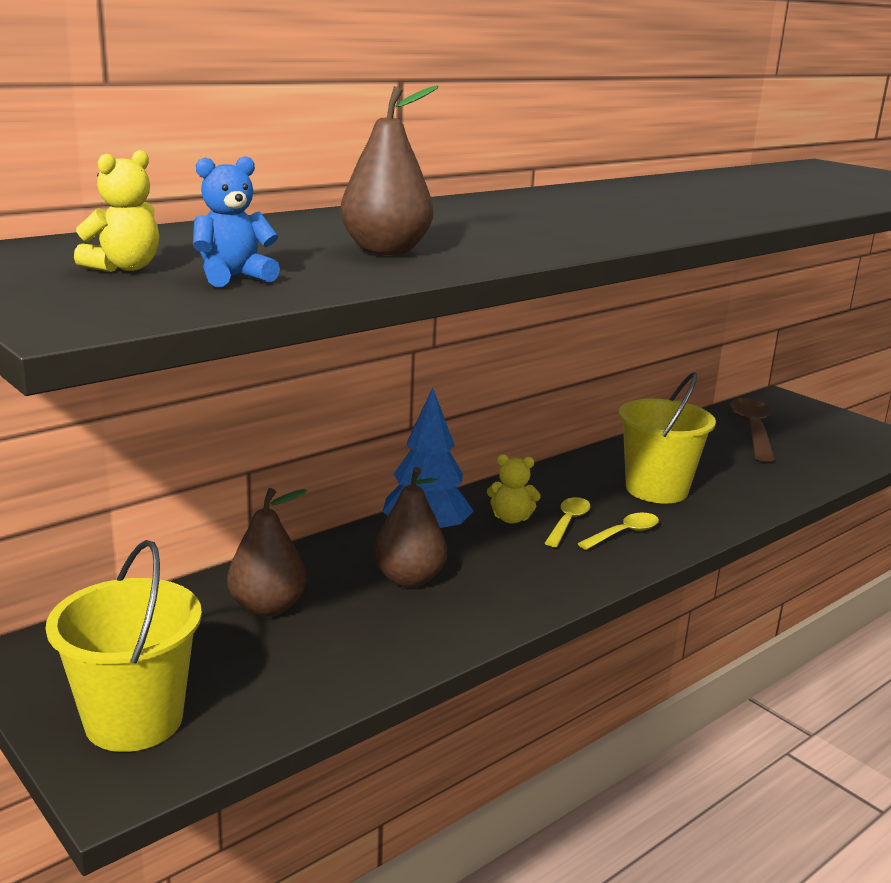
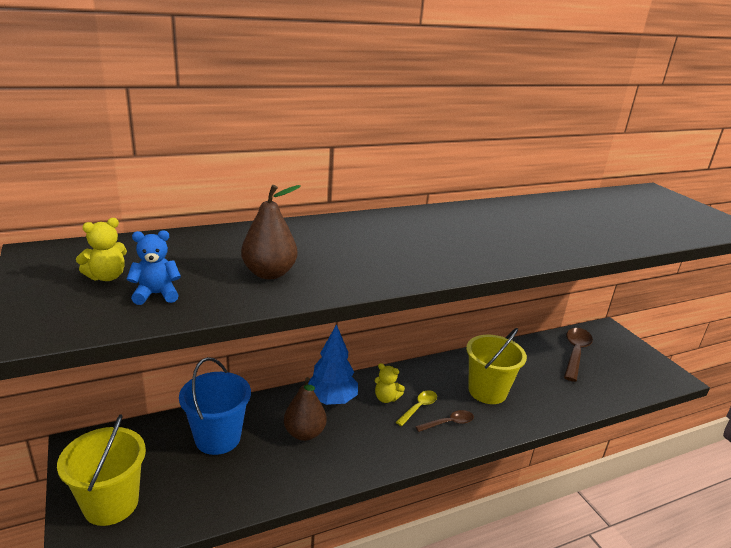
camera: 15 degrees right, 5 degrees up
brown pear [227,488,307,617] -> blue bucket [179,357,251,455]
yellow spoon [578,513,659,550] -> brown spoon [415,410,474,432]

